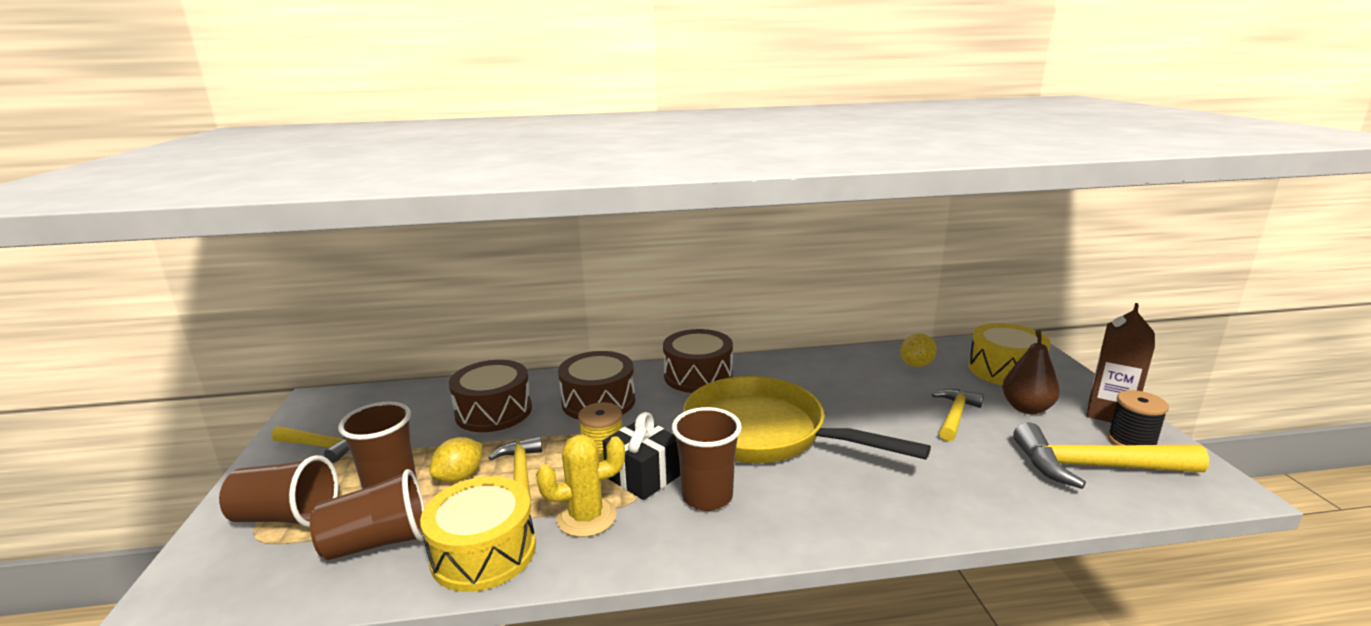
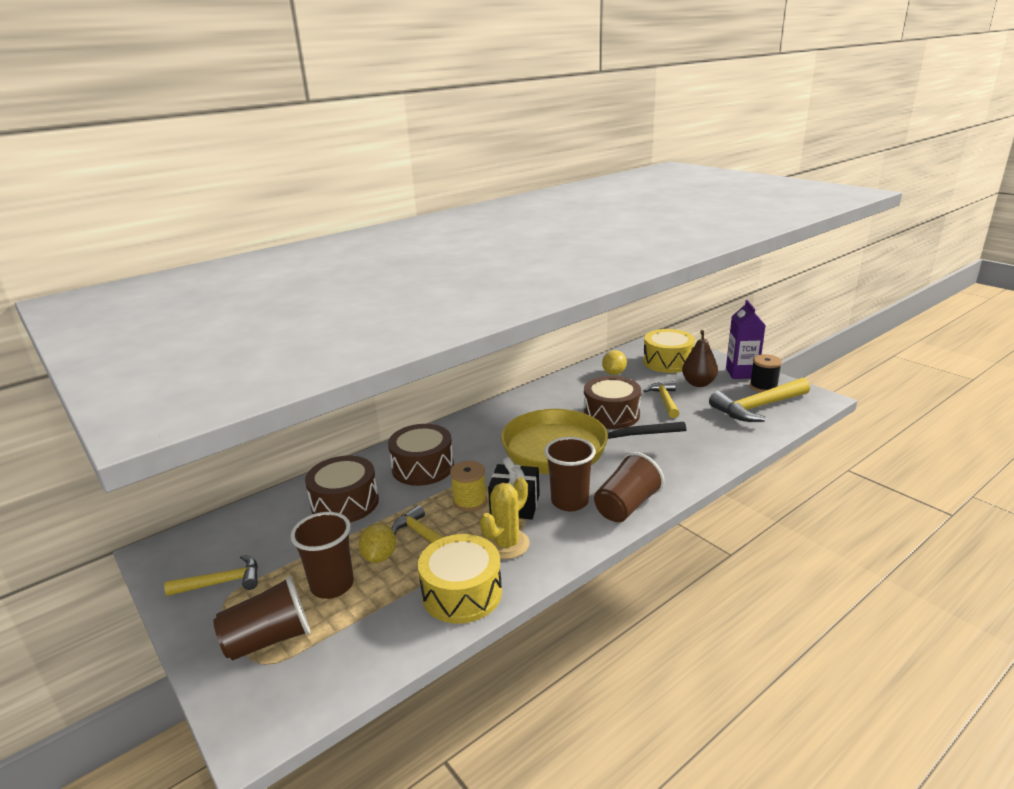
camera: 30 degrees left, 5 degrees up
brown cup [310,469,424,560] -> brown cup moved to [594,452,664,522]
brown drum [663,329,733,393] -> brown drum moved to [584,376,641,429]
brown carton [1087,303,1155,423] -> purple carton [726,300,766,379]

